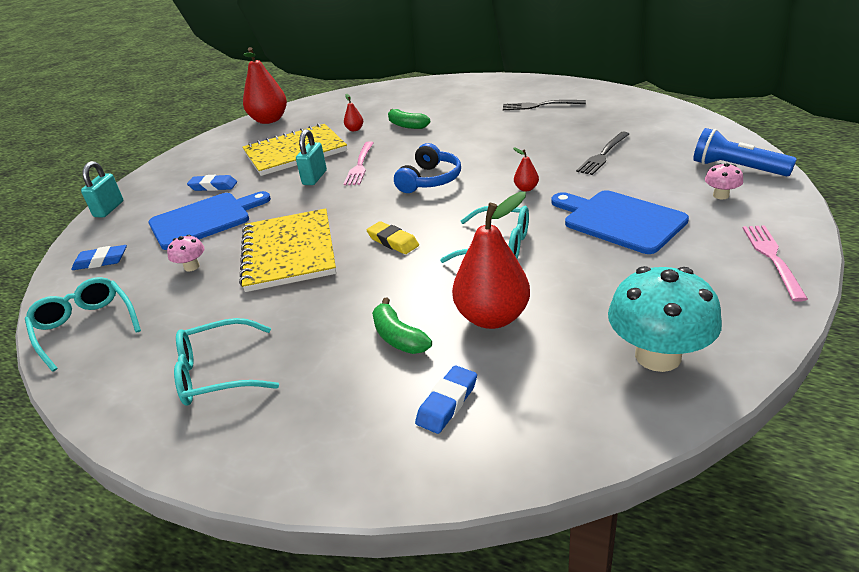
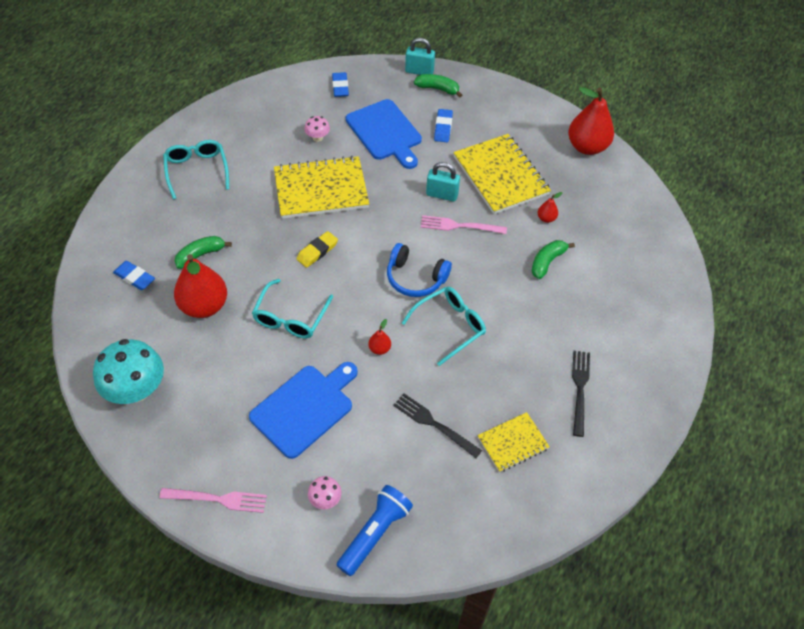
camera: 85 degrees right, 20 degrees up
turquoise glasses [25,277,141,372] -> turquoise glasses moved to [402,287,486,366]
none -> green banana [414,74,462,98]
none -> yellow notebook [478,412,550,472]

